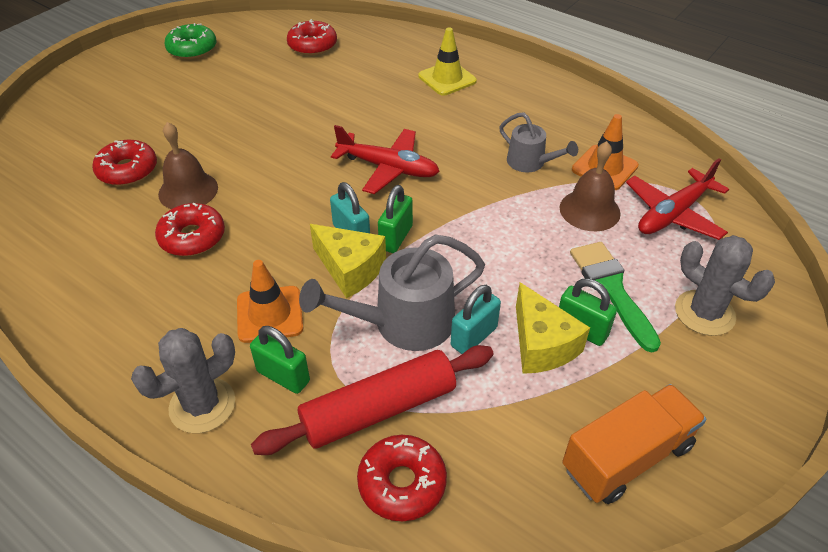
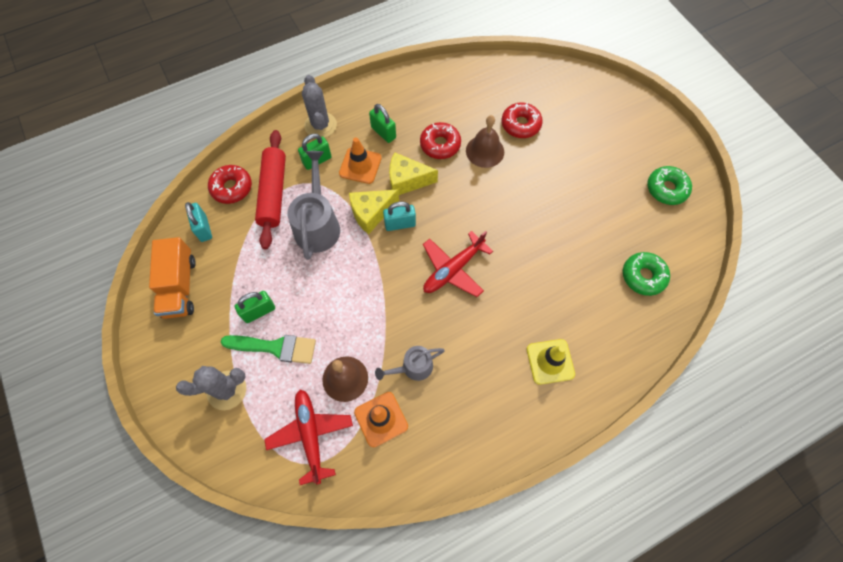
camera: 115 degrees right, 20 degrees up
red donut [287,19,337,55] -> green donut [623,252,670,296]
green padlock [378,185,413,253] -> green padlock moved to [369,104,396,143]
turquoise padlock [451,285,501,354] -> turquoise padlock moved to [185,202,212,242]
yellow cheese [516,282,590,374] -> yellow cheese moved to [389,153,438,195]

